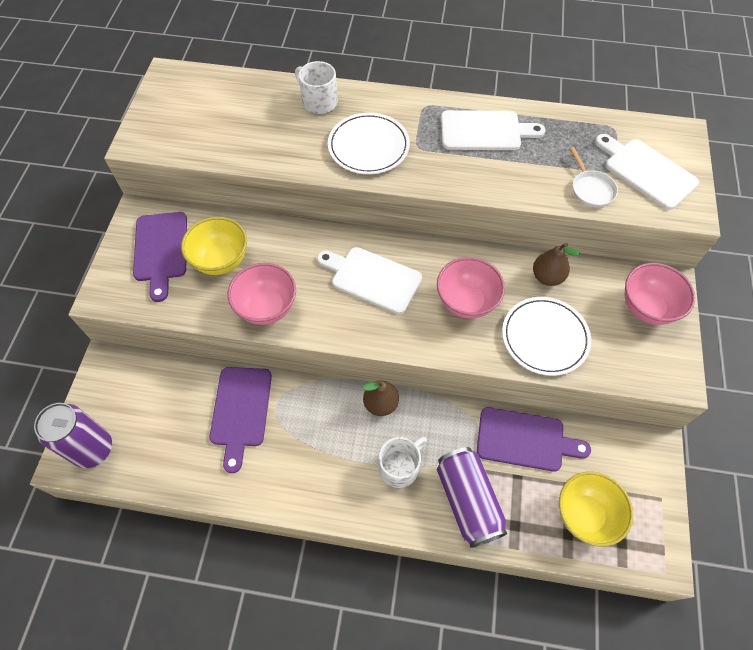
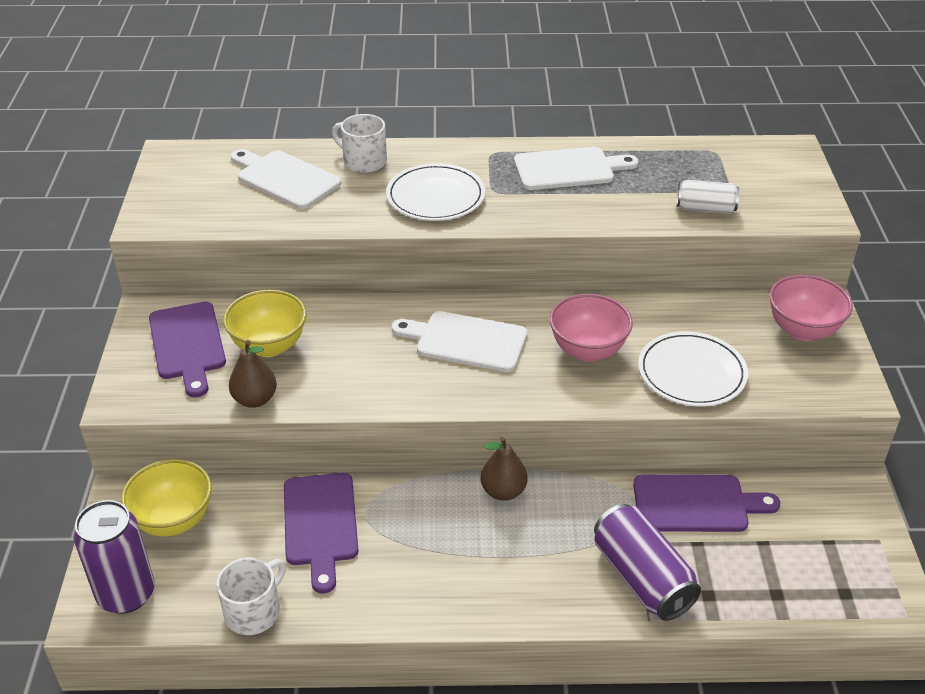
camera: 10 degrees left, 20 degrees down
pink bowl [228,263,296,325] -> none
white mug [379,437,427,488] -> white mug moved to [216,557,286,635]
brown pear [533,243,579,286] -> brown pear moved to [229,340,277,408]
yellow bowl [559,472,633,547] -> yellow bowl moved to [121,459,212,536]
white pan [570,147,618,207] -> white can [677,180,740,214]
white cutting board [595,134,699,210] -> white cutting board moved to [231,149,341,209]

